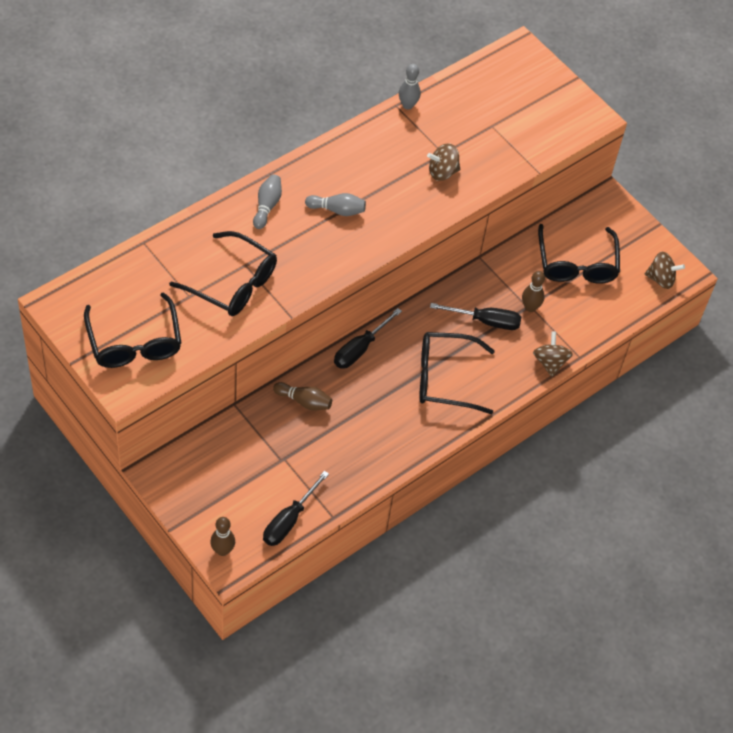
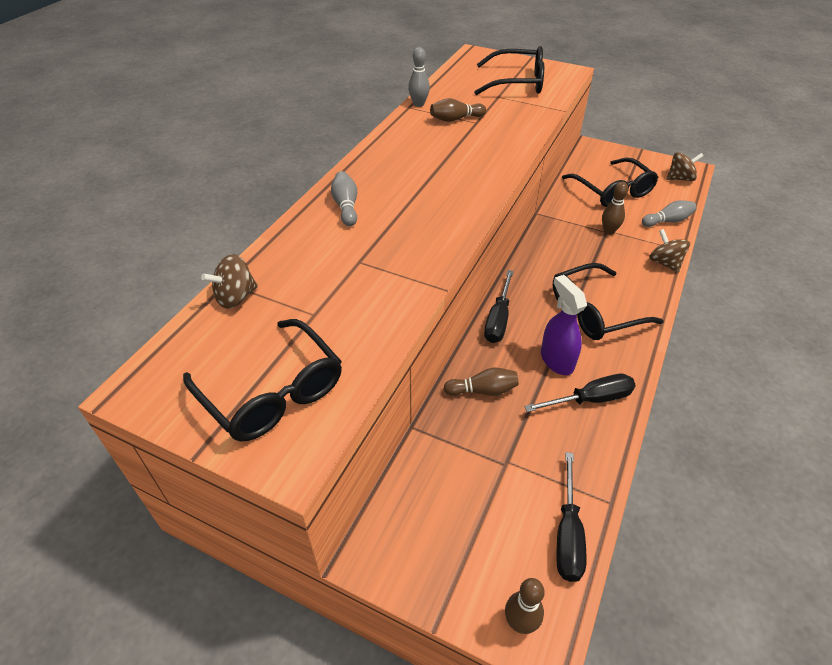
camera: 20 degrees left, 10 degrees down
black glasses [169,231,277,316] -> black glasses moved to [474,46,544,95]
grey bowling pin [305,193,366,216] -> grey bowling pin moved to [642,200,697,227]
brown spinning top [427,143,460,181] -> brown spinning top moved to [201,254,258,309]
black screwdriver [430,303,521,330] -> black screwdriver moved to [524,374,636,412]
none -> brown bowling pin [430,98,486,122]
none -> purple spray bottle [541,275,587,375]

